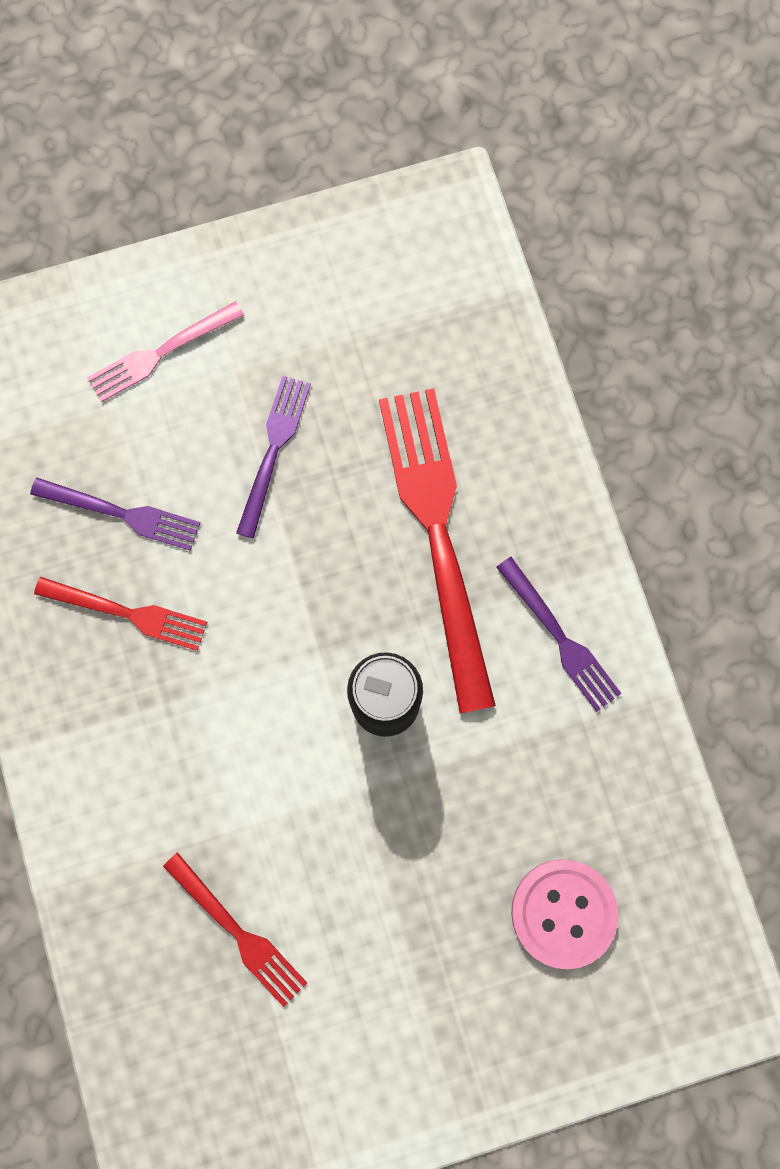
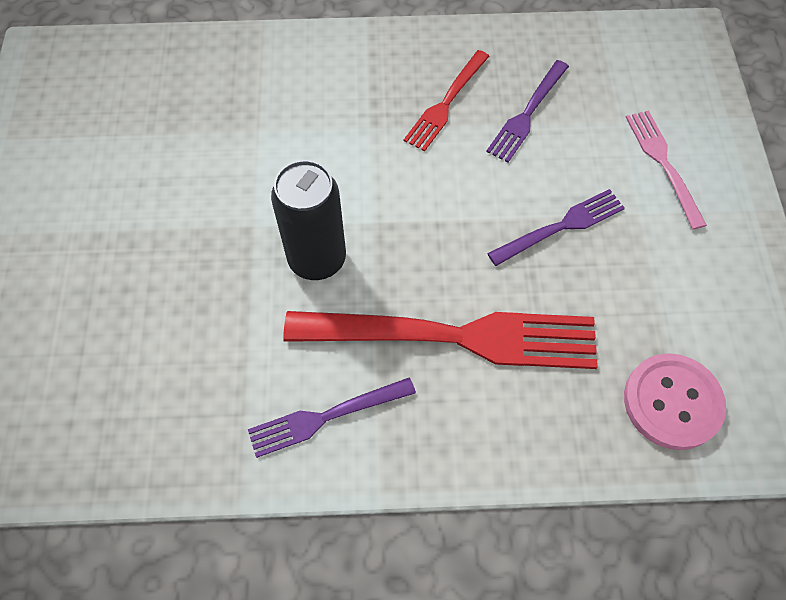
camera: 105 degrees right, 15 degrees down
red fork [163,852,307,1007] -> none
purple fork [236,376,311,539] -> purple fork turned 60 degrees counterclockwise [487,189,625,266]
pink button [511,859,618,969] -> pink button moved to [624,353,726,450]

